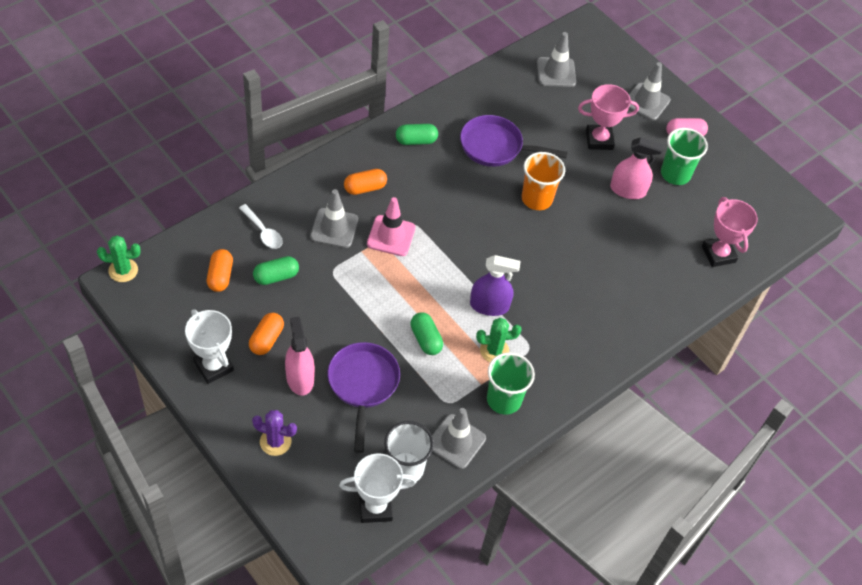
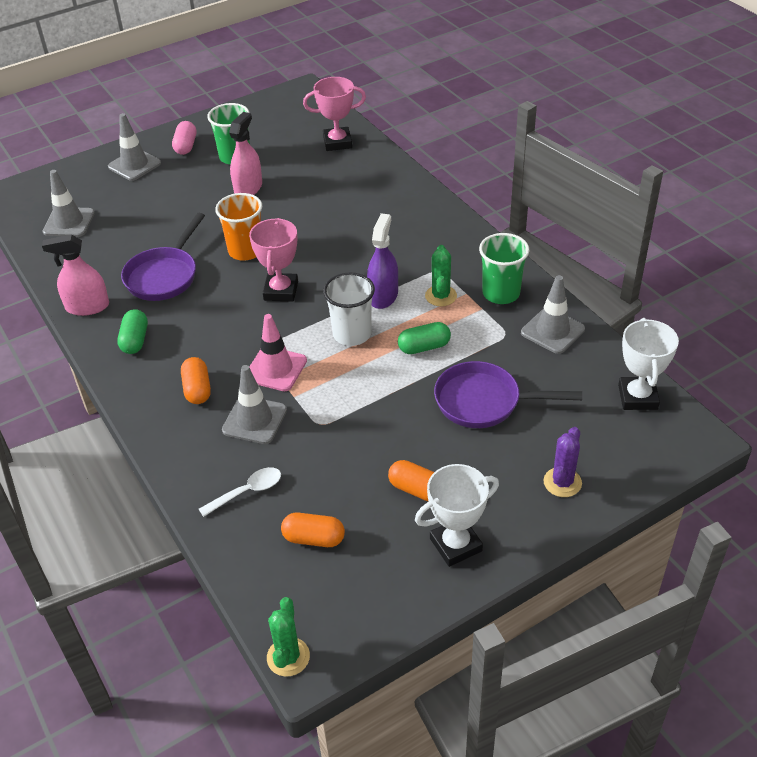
camera: 75 degrees left, 10 degrees down
green capsule [253,256,299,285] -> none
pink spray bottle [285,317,315,395] -> pink spray bottle moved to [42,234,109,316]
white cup [384,421,434,484] -> white cup moved to [323,273,375,346]
pink trophy [578,84,639,150] -> pink trophy moved to [249,218,298,302]

